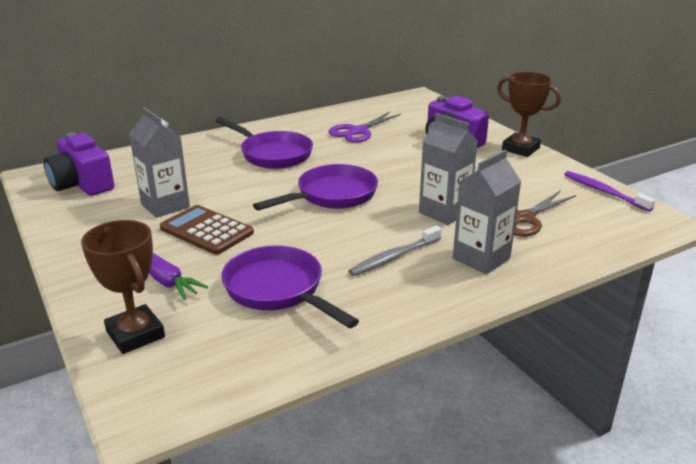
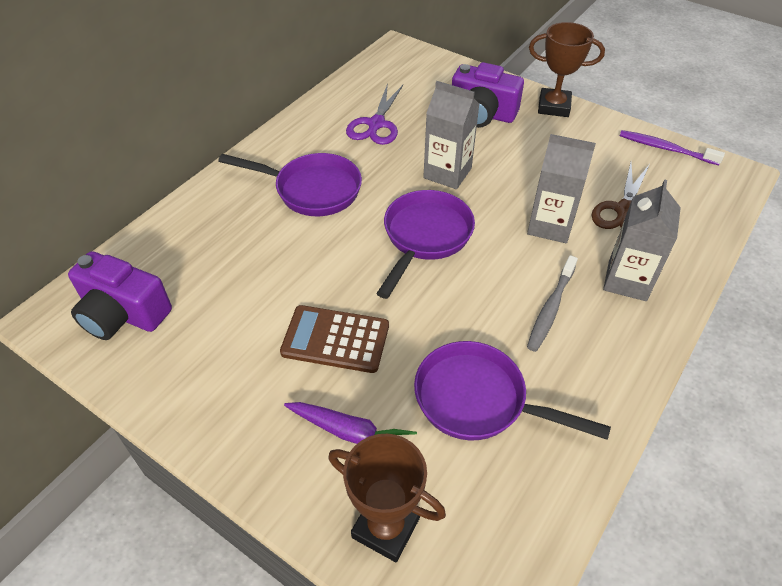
camera: 25 degrees left, 20 degrees up
grey carton [129,107,190,218] -> grey carton moved to [423,81,479,189]

